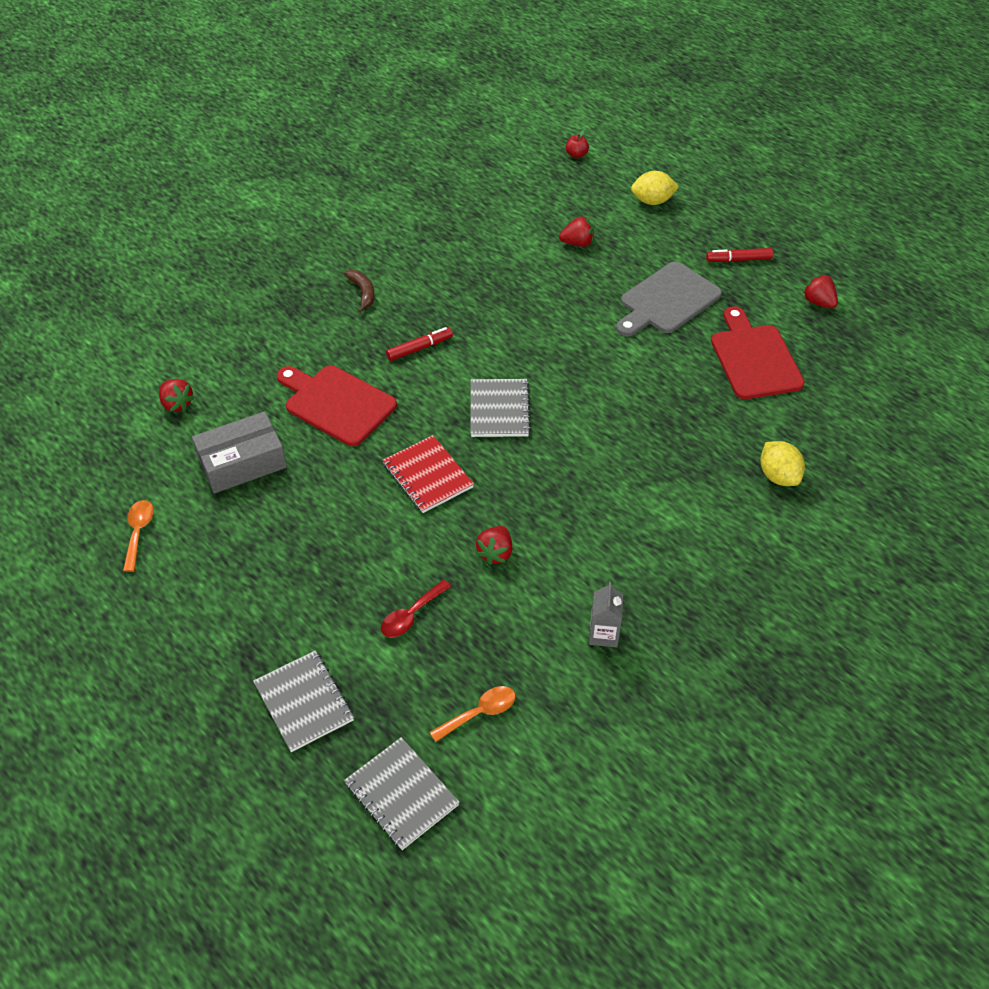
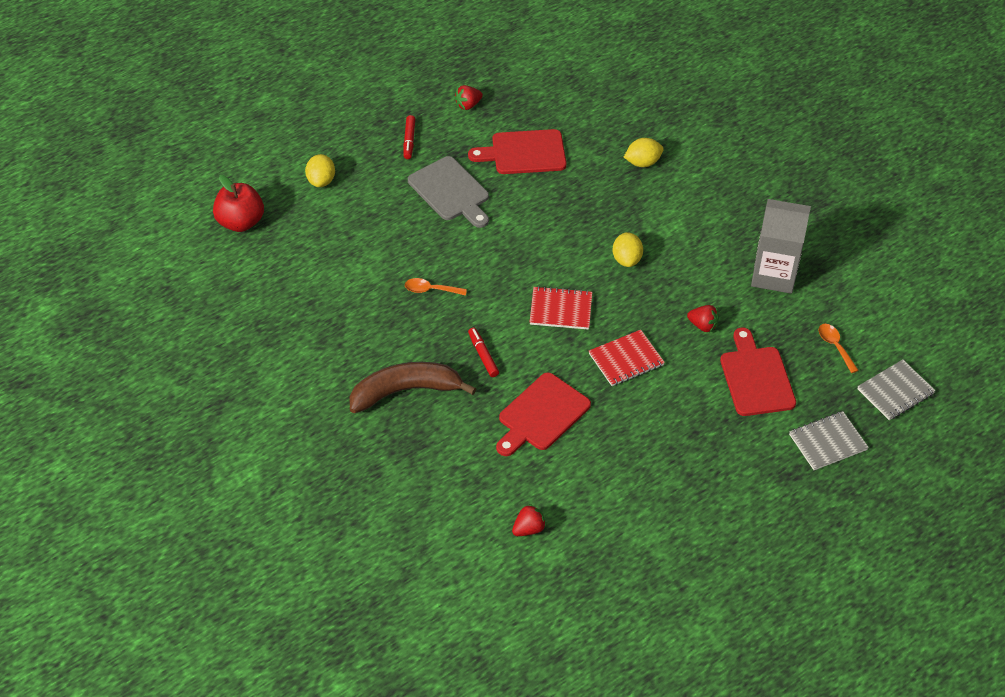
camera: 85 degrees left, 0 degrees up
orange spoon [123,500,154,572] -> orange spoon moved to [405,278,467,296]
grey box [192,411,287,493] -> none
brown banana [344,270,375,313] -> brown banana [350,362,476,413], size x2.25
red spoon [381,580,451,638] -> red cutting board [720,328,796,416]
grey notebook [471,379,531,437] -> red notebook [530,286,592,330]
red strawberry [559,217,594,247] -> none
red apple [566,130,589,158] -> red apple [213,175,264,232], size x2.29
grey carton [589,582,623,647] -> grey carton [751,199,811,294], size x2.12
none -> yellow lemon [613,232,643,267]

